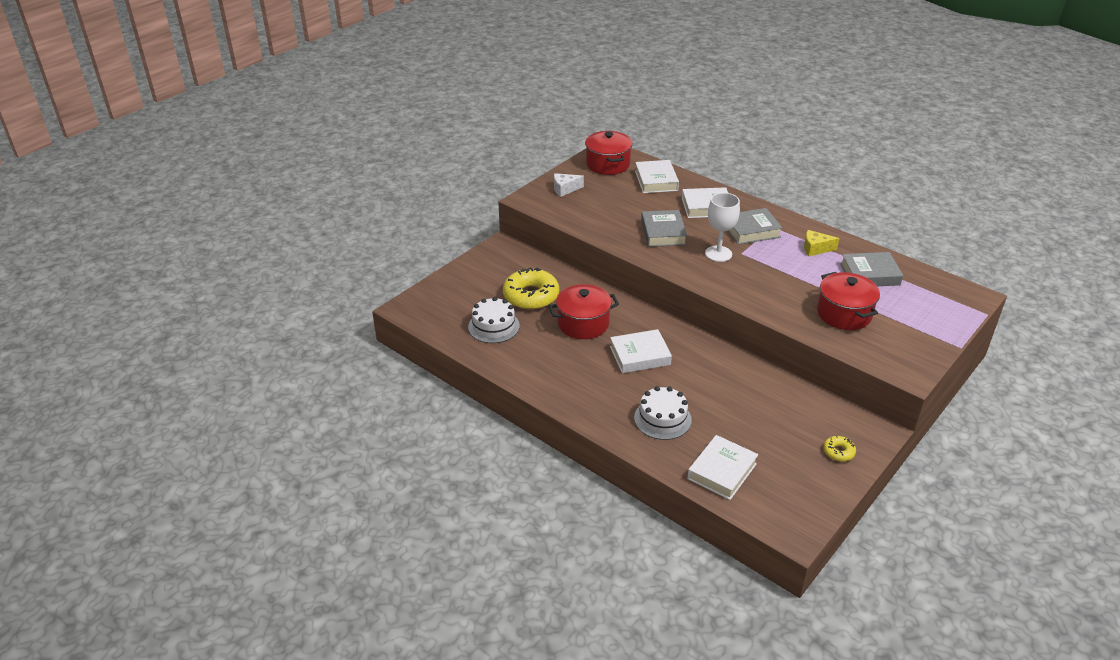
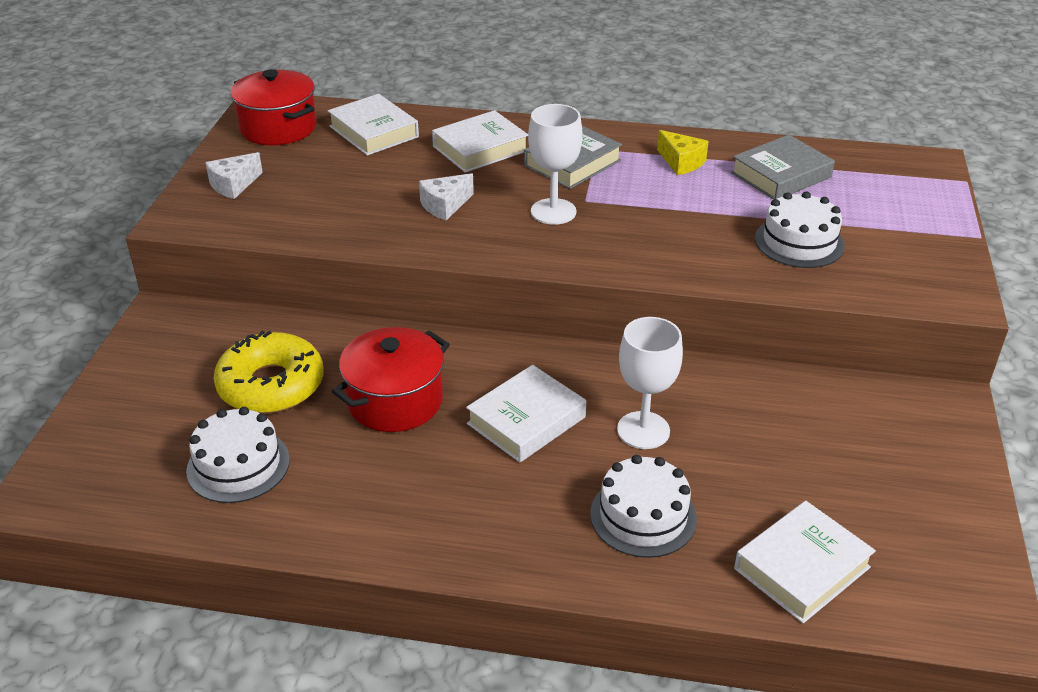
camera: 30 degrees left, 0 degrees up
grey book [641,210,687,247] -> white cheese [419,173,474,221]
white book [687,435,758,500] -> white book turned 45 degrees clockwise [734,501,876,623]
yellow cheese [804,230,840,256] -> yellow cheese turned 105 degrees counterclockwise [657,130,709,175]
red pot [817,272,880,330] -> white cake [755,192,845,268]
yellow donut [823,436,856,461] -> none
none -> white goblet [617,317,683,449]

